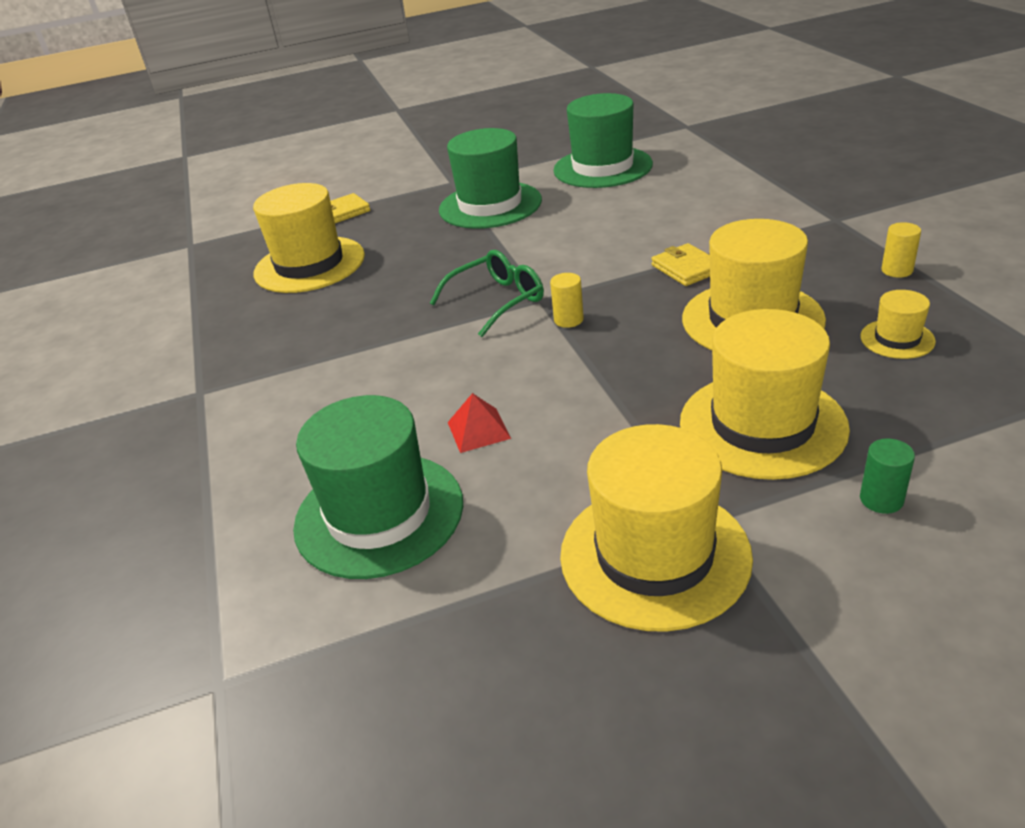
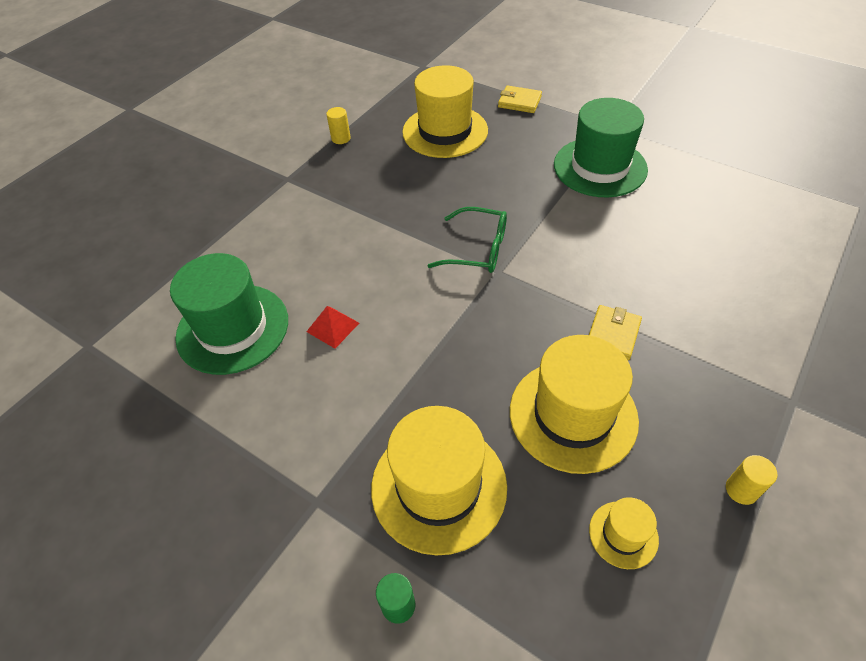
camera: 50 degrees right, 15 degrees up
yellow cylinder [550,273,584,328] -> yellow cylinder moved to [326,107,351,144]
green hat [553,93,653,188] -> none
yellow hat [560,424,753,632] -> none

